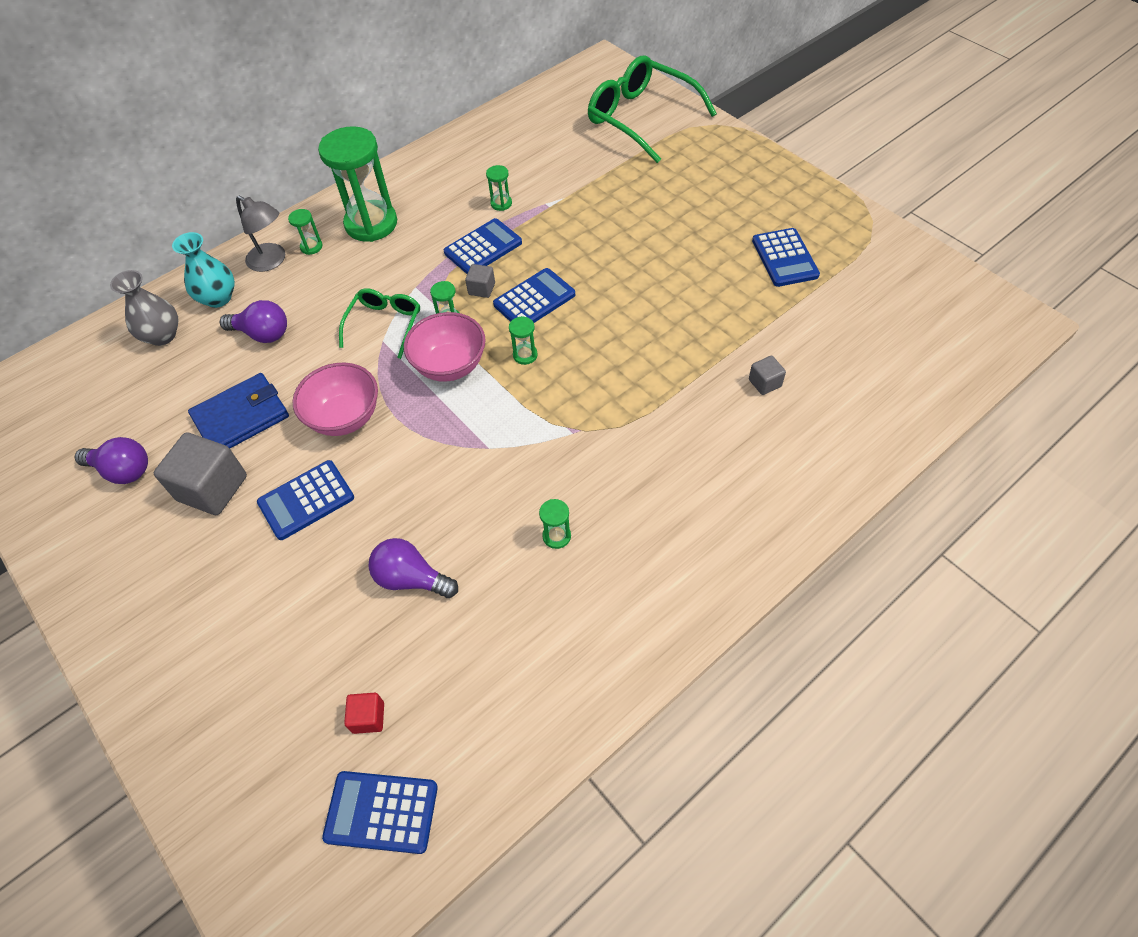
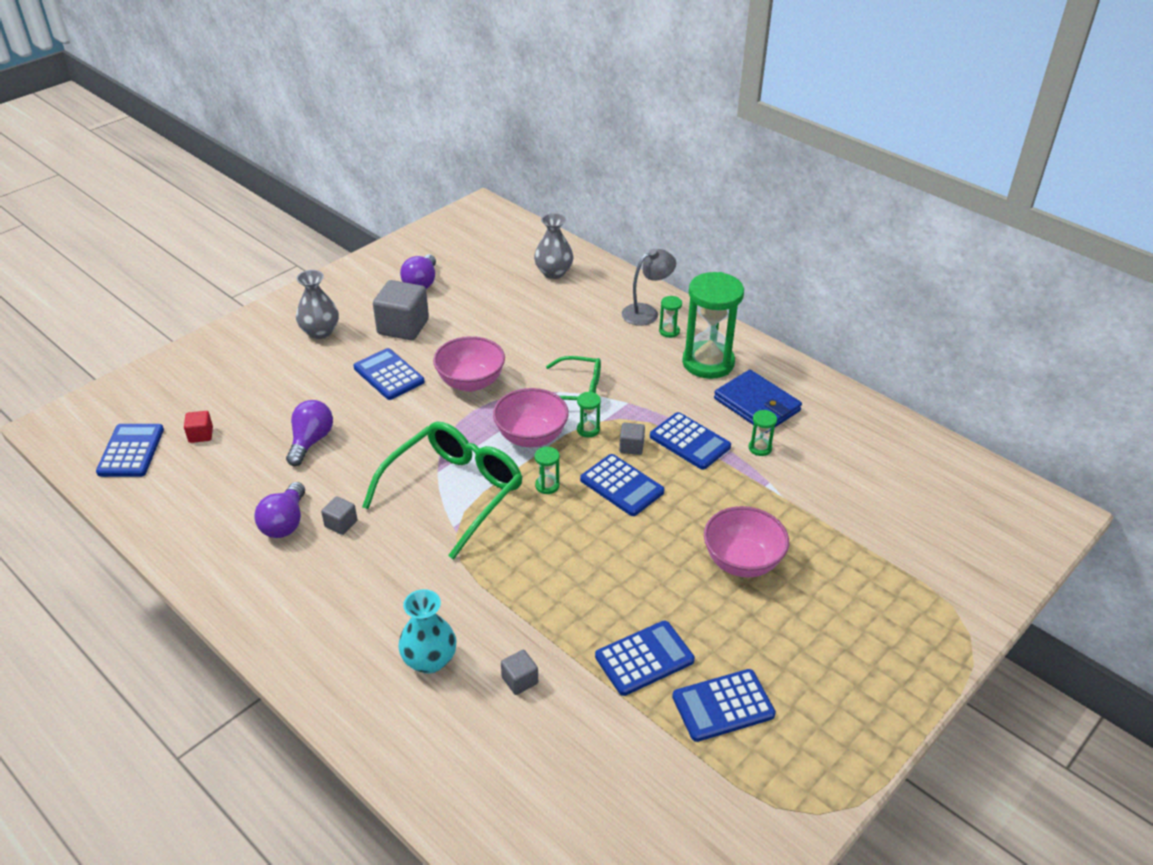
camera: 80 degrees right, 15 degrees down
turquoise vase [172,232,235,308] -> turquoise vase moved to [398,589,456,674]
blue wallet [188,373,289,448] -> blue wallet moved to [714,369,802,433]
purple light bulb [220,300,287,343] -> purple light bulb moved to [254,482,305,538]
grey lamp [236,195,285,272] -> grey lamp turned 150 degrees counterclockwise [622,249,676,326]
green hourglass [539,499,571,549] -> grey cube [321,496,357,535]
green glasses [588,56,717,163] -> green glasses moved to [362,422,523,560]
none -> grey vase [296,270,339,339]
none -> blue calculator [595,621,695,696]
none -> pink bowl [704,506,789,577]

